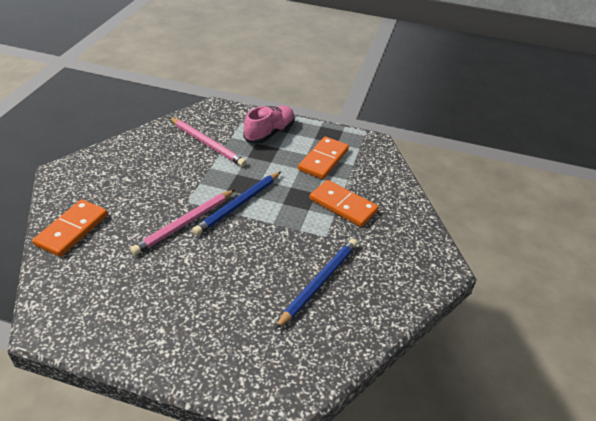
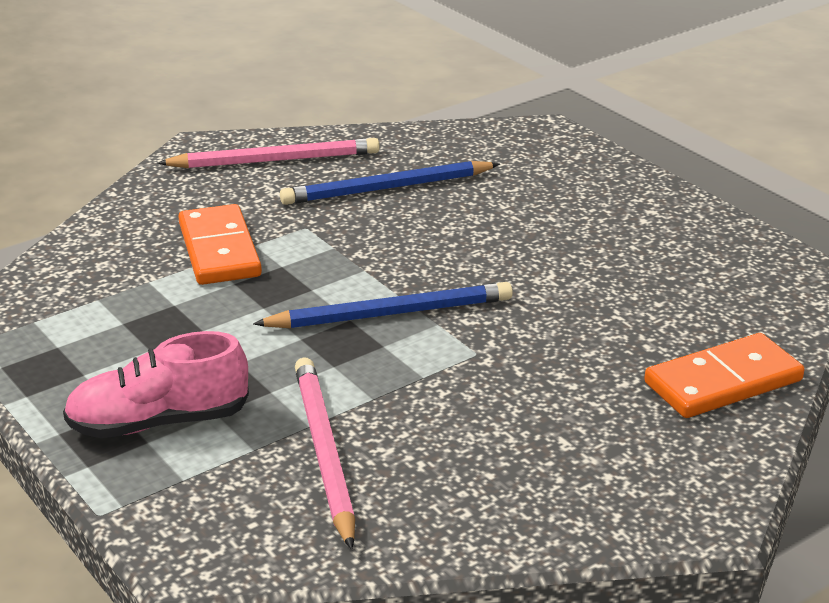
camera: 140 degrees left, 10 degrees down
pink pencil [130,190,235,255] -> pink pencil moved to [157,138,380,168]
orange domino [298,137,349,179] -> none

